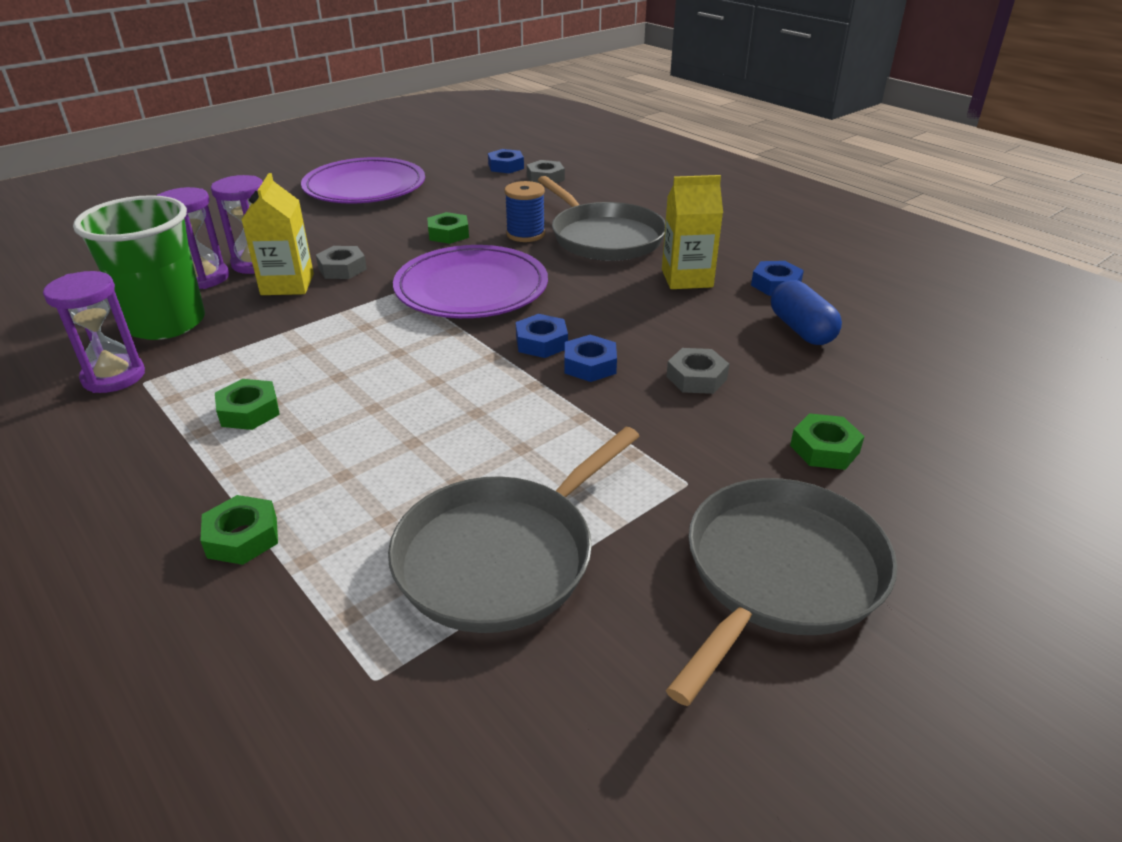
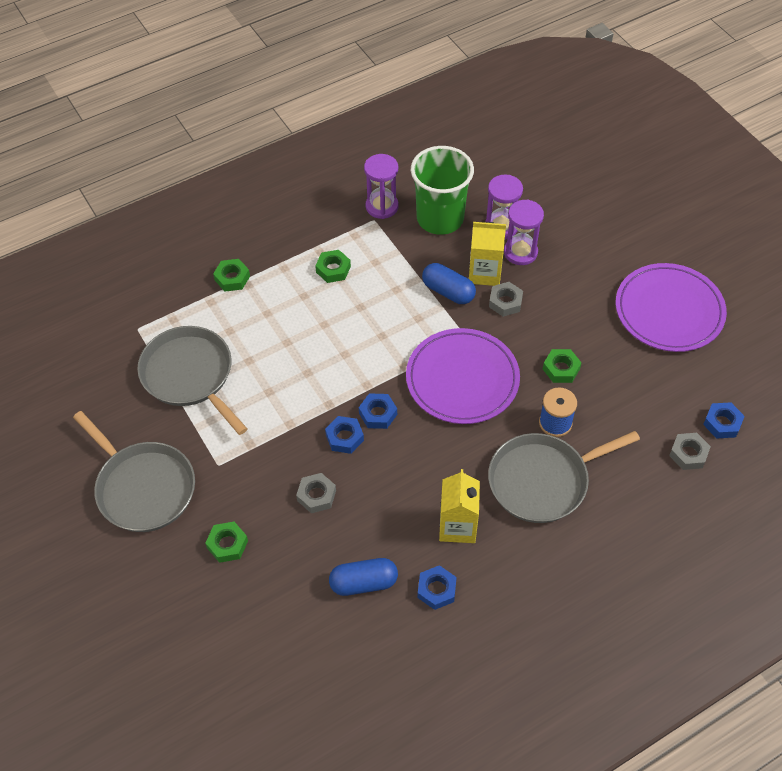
camera: 100 degrees right, 20 degrees up
none -> blue capsule [422,263,476,304]

